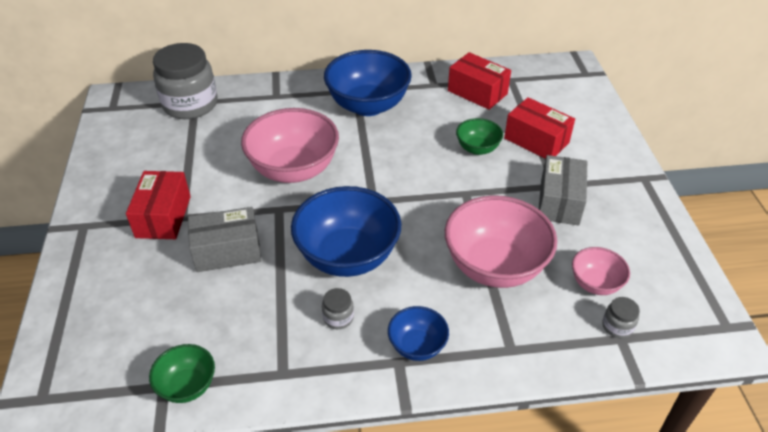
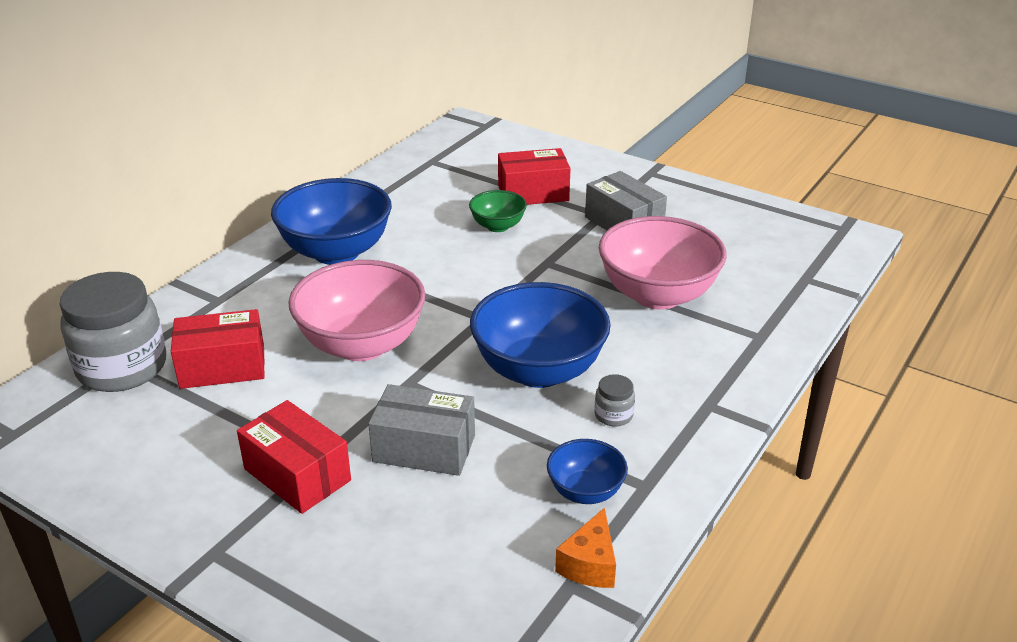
camera: 50 degrees left, 10 degrees down
green bowl [149,344,215,403] -> orange cheese [555,508,616,588]
grey box [188,207,261,272] -> grey box turned 75 degrees clockwise [368,384,475,476]
blue bowl [388,306,449,361] -> blue bowl moved to [547,439,628,504]
red box [448,52,511,110] -> red box moved to [171,309,265,389]
pink bowl [572,247,630,295] -> none
grey jar [602,297,640,338] -> none

